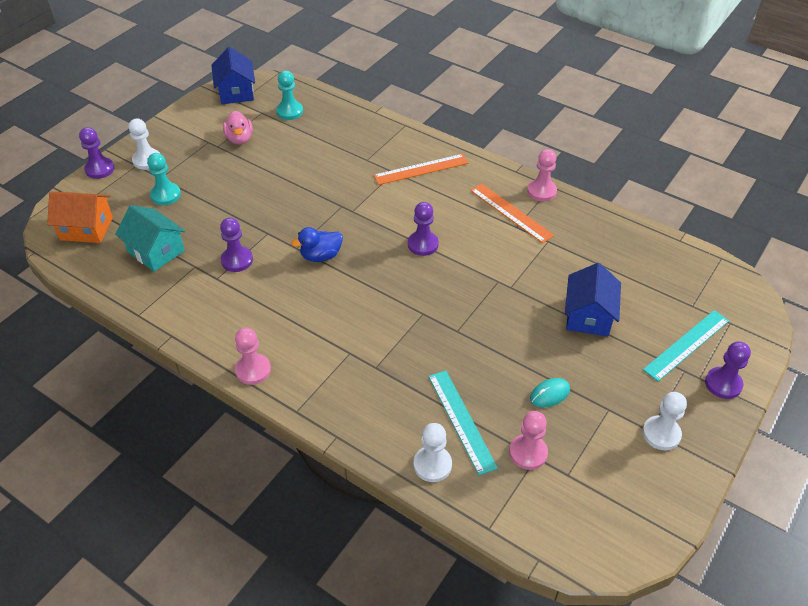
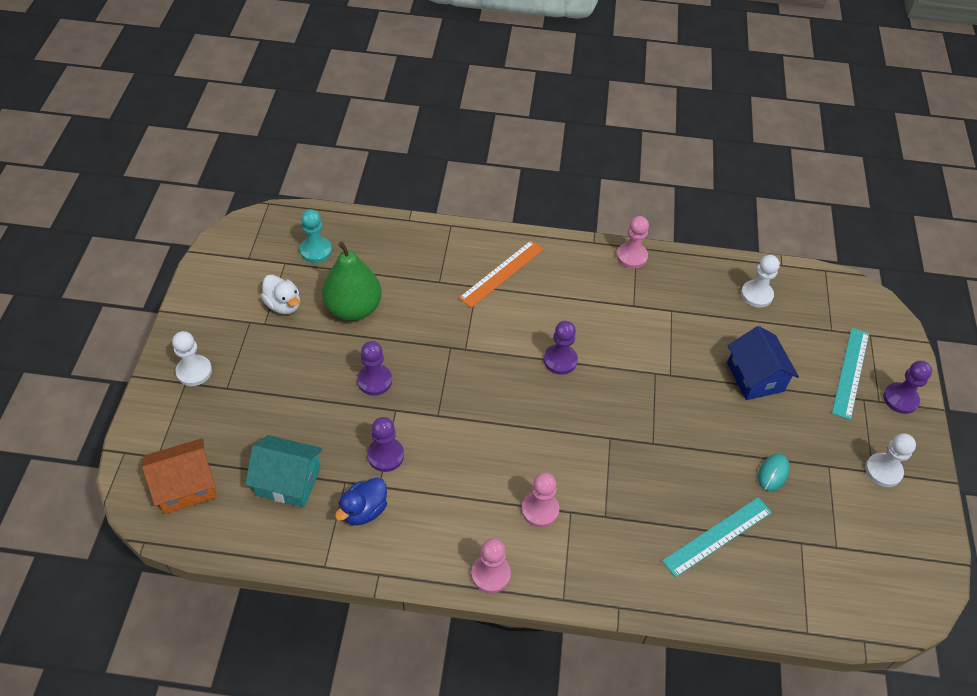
camera: 30 degrees left, 5 degrees up
purple pawn [79,127,115,179] -> purple pawn moved to [357,341,392,395]
turquoise pawn [147,153,181,205] -> none
blue house [211,47,255,104] -> none
pink duck [223,111,253,144] -> white duck [261,275,300,314]
blue duck [291,227,343,262] -> blue duck moved to [335,478,387,525]
white pawn [414,423,452,482] -> white pawn moved to [741,255,780,308]
turquoise ruler [429,371,498,476] -> turquoise ruler turned 75 degrees counterclockwise [662,497,772,577]
orange ruler [470,183,554,243] -> none
pink pawn [509,411,548,470] -> pink pawn moved to [521,472,559,527]
none -> green pear [322,242,382,321]

